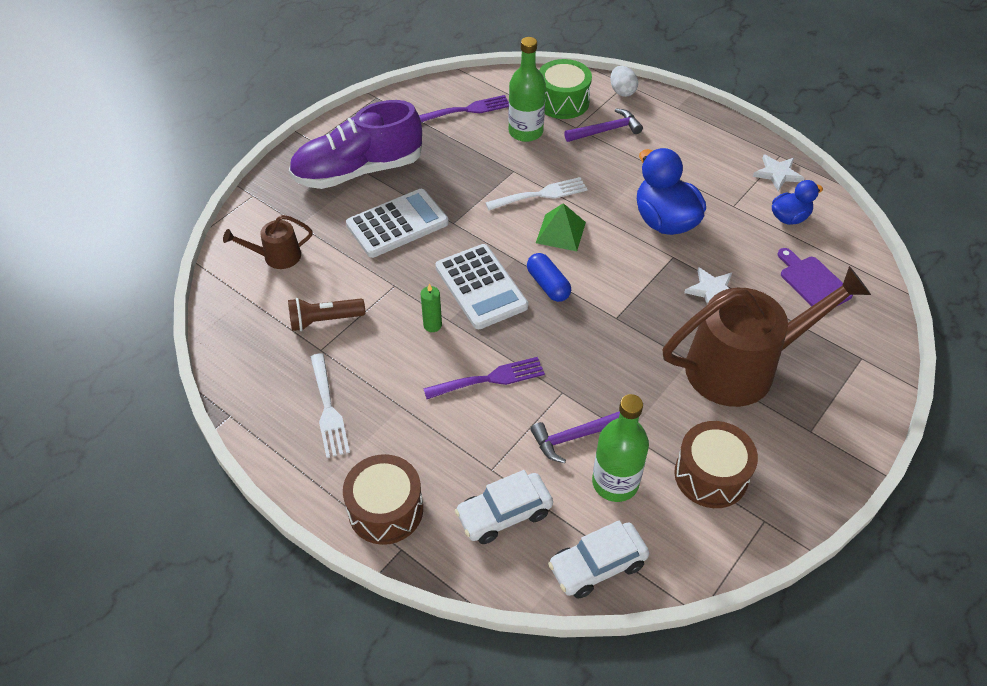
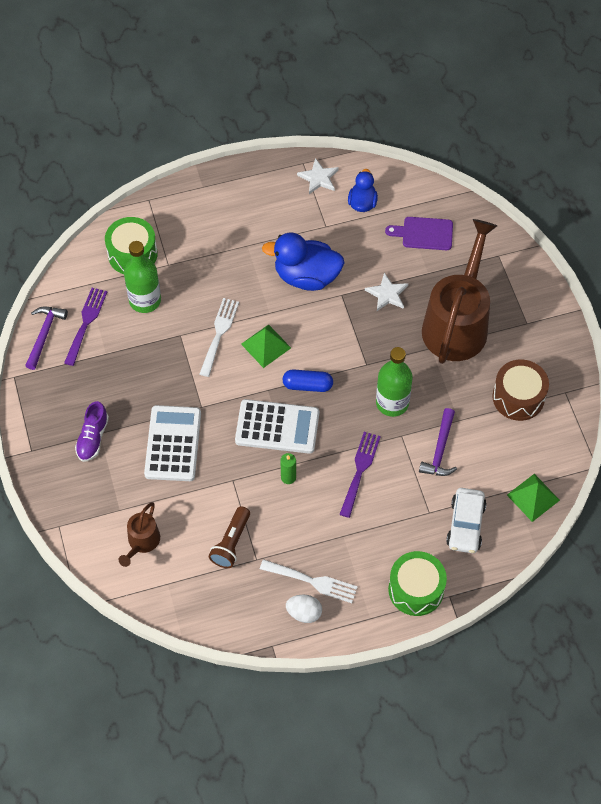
camera: 55 degrees left, 10 degrees up
purple shoe [289,100,422,189] -> purple shoe [75,401,109,462], size x0.48
brown drum [343,454,423,545] -> green drum [388,551,447,616]
white car [548,520,649,599] -> green pyramid [507,474,560,522]
purple hammer [564,108,643,142] -> purple hammer moved to [25,307,68,370]
green bottle [592,394,649,502] -> green bottle moved to [376,347,413,417]
white egg [610,66,638,97] -> white egg moved to [286,595,322,623]

